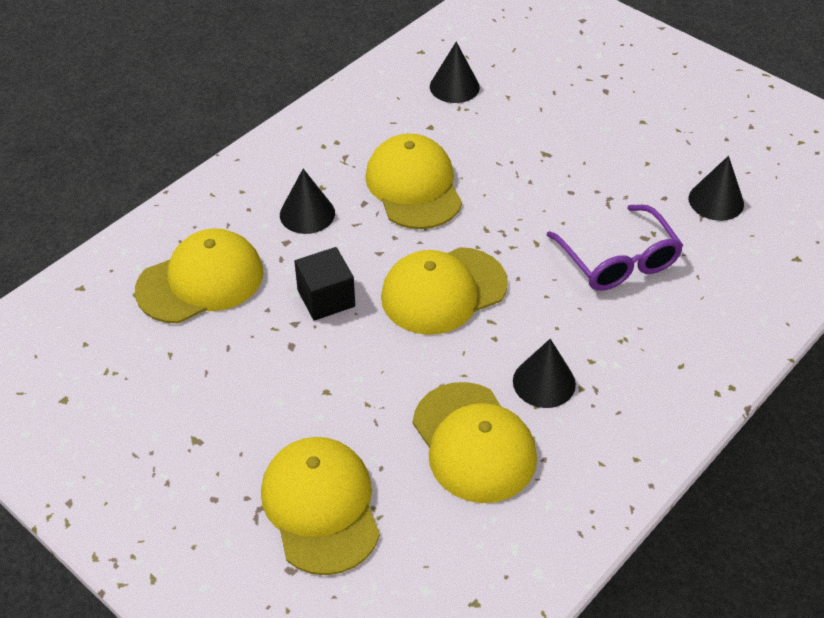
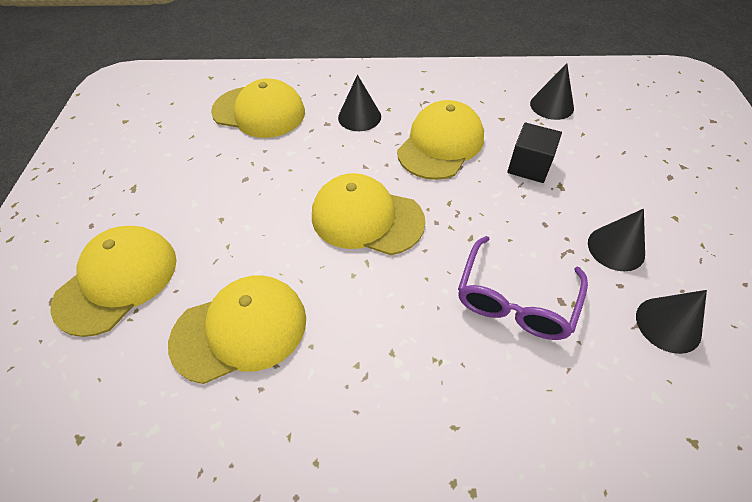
camera: 50 degrees right, 5 degrees up
black cube [294,247,355,321] -> black cube moved to [507,122,562,183]
yellow cap [413,382,537,503] -> yellow cap turned 135 degrees counterclockwise [168,275,306,384]
black cone [513,339,576,408] -> black cone moved to [588,209,645,271]

